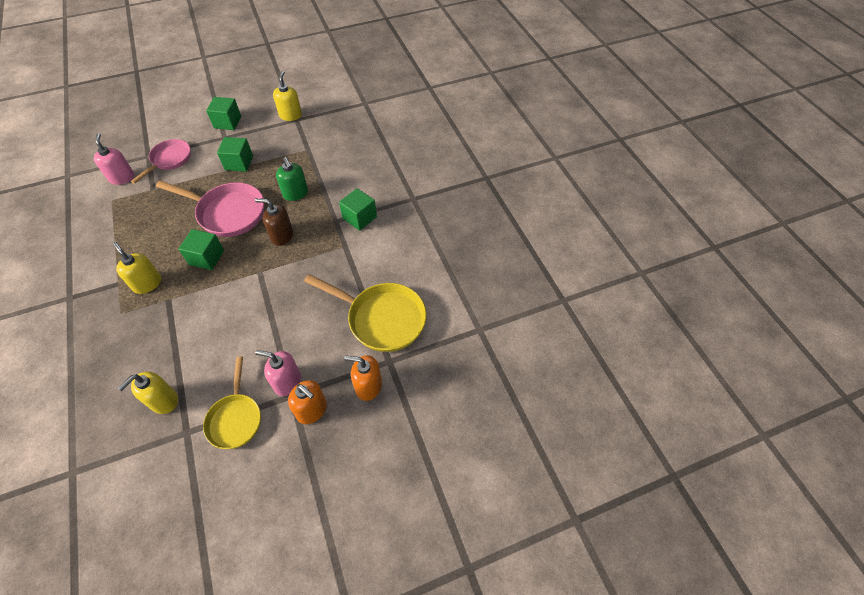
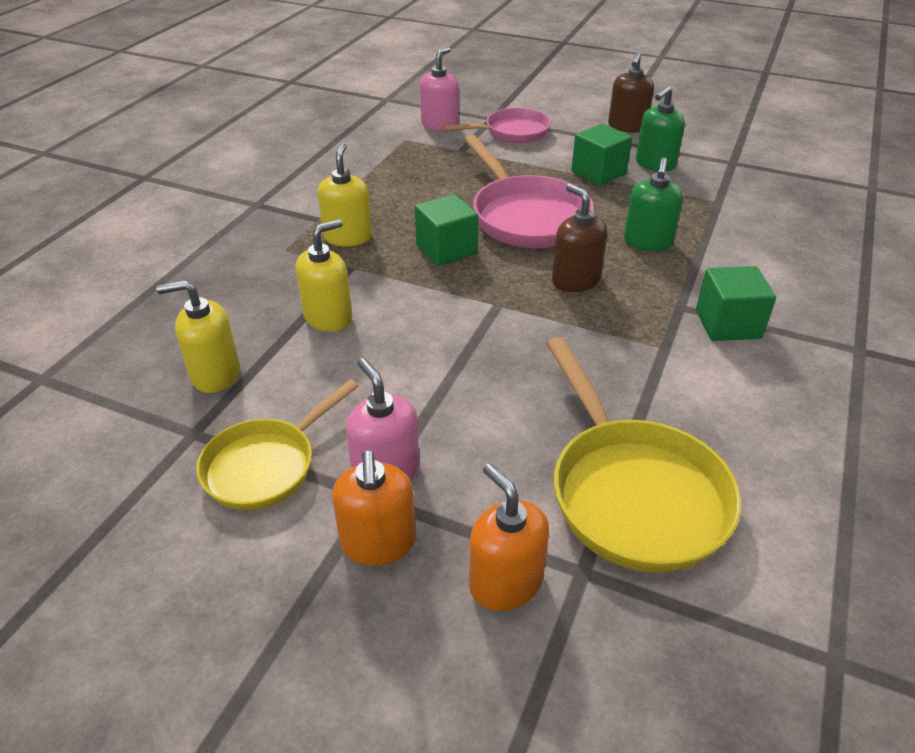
camera: 45 degrees right, 15 degrees down
green cube [206,97,241,130] -> brown soap dispenser [608,52,654,133]
yellow soap dispenser [273,71,302,121] -> yellow soap dispenser moved to [296,219,352,332]
none -> green soap dispenser [636,86,685,171]

